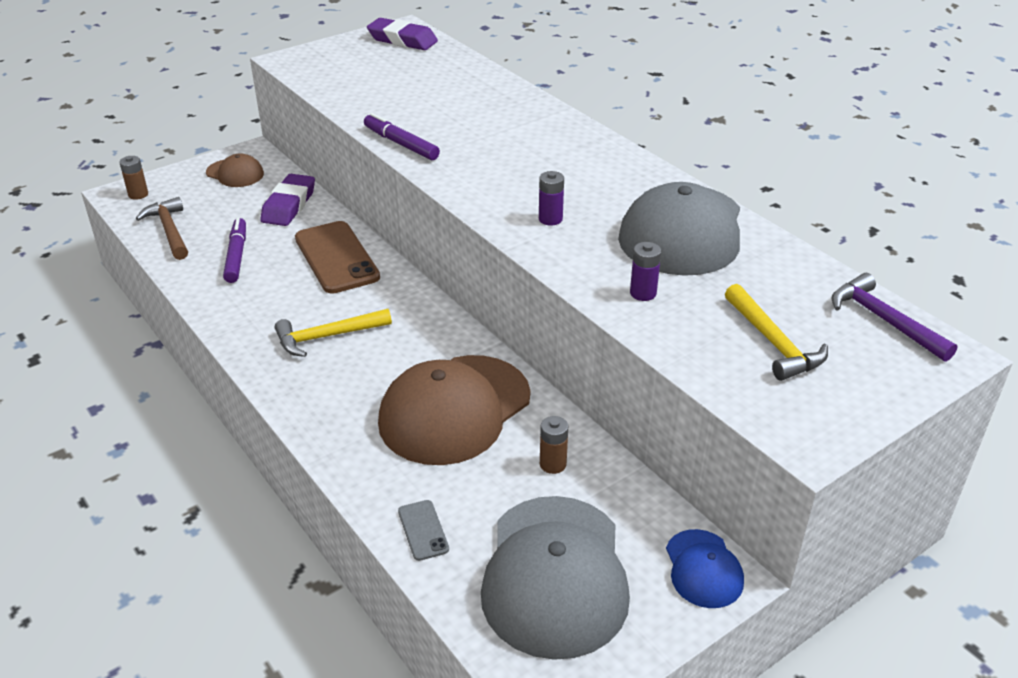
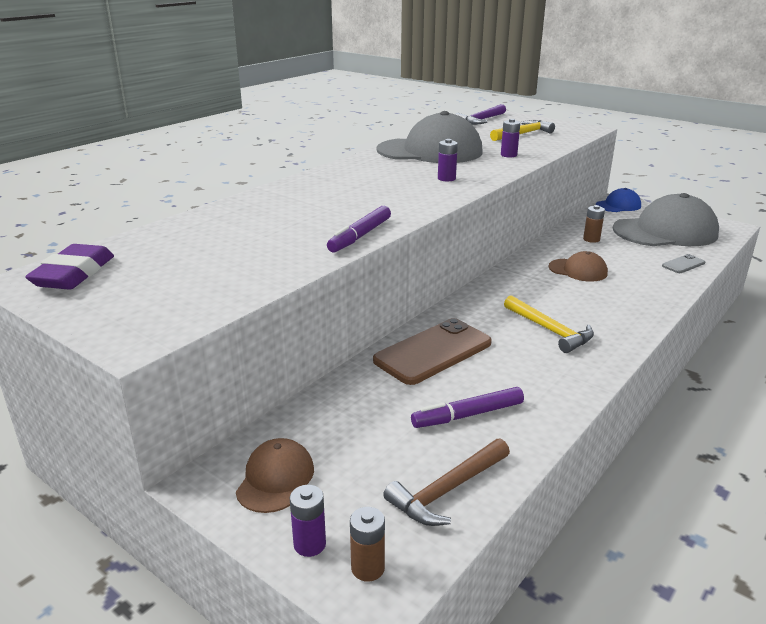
camera: 105 degrees left, 10 degrees down
purple eraser [260,174,315,226] -> none
brown cap [378,355,530,465] -> brown cap [548,251,608,282], size x0.49
none -> purple battery [290,485,326,557]

